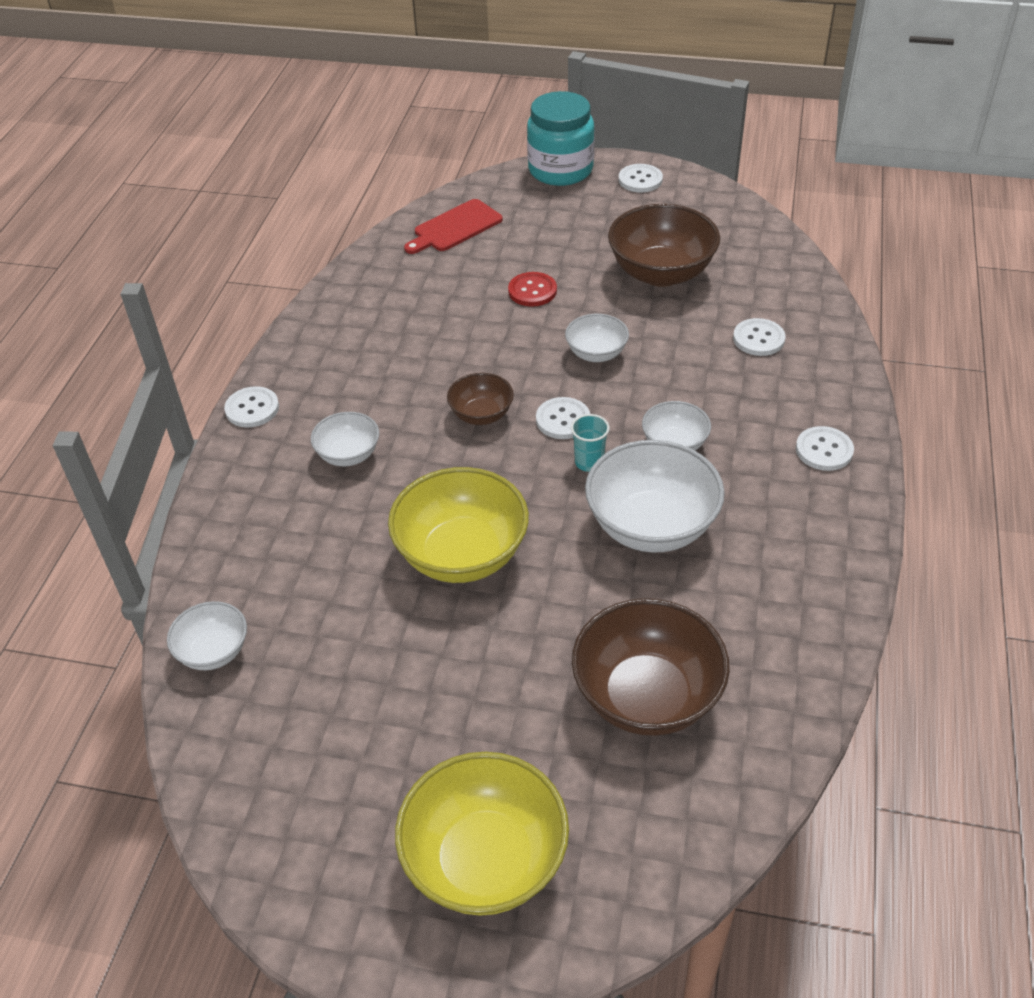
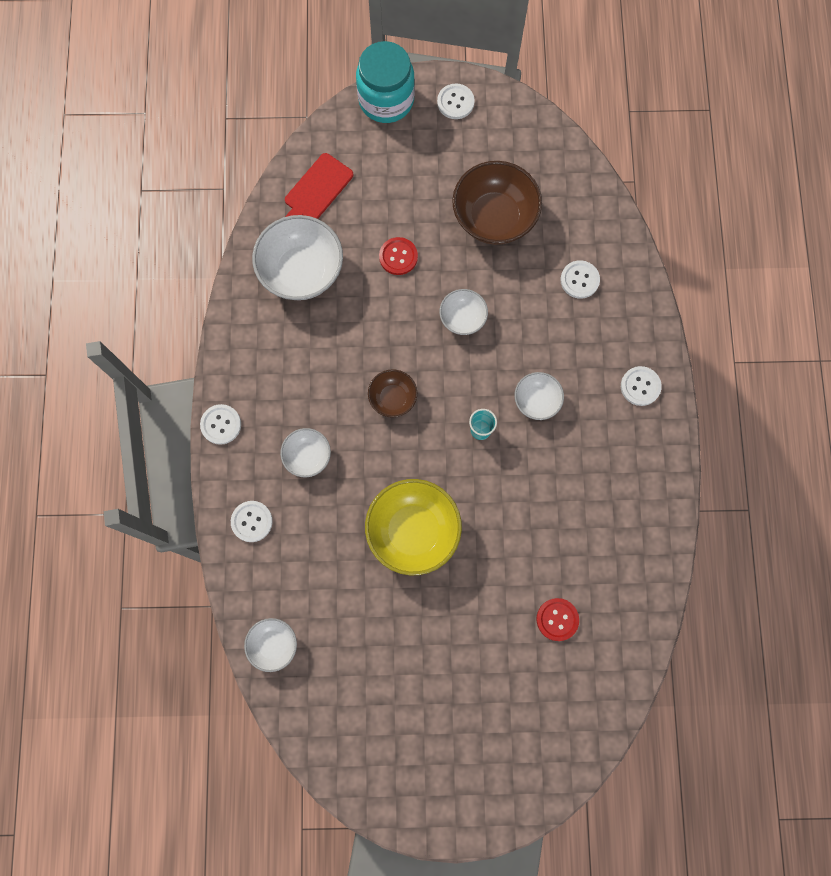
camera: 15 degrees left, 30 degrees up
yellow bowl [395,752,569,916] -> none
white button [536,397,590,439] -> white button moved to [231,501,273,542]
brown bowl [572,598,730,736] -> red button [537,598,579,641]
white bowl [585,440,725,553] -> white bowl moved to [252,215,343,300]

